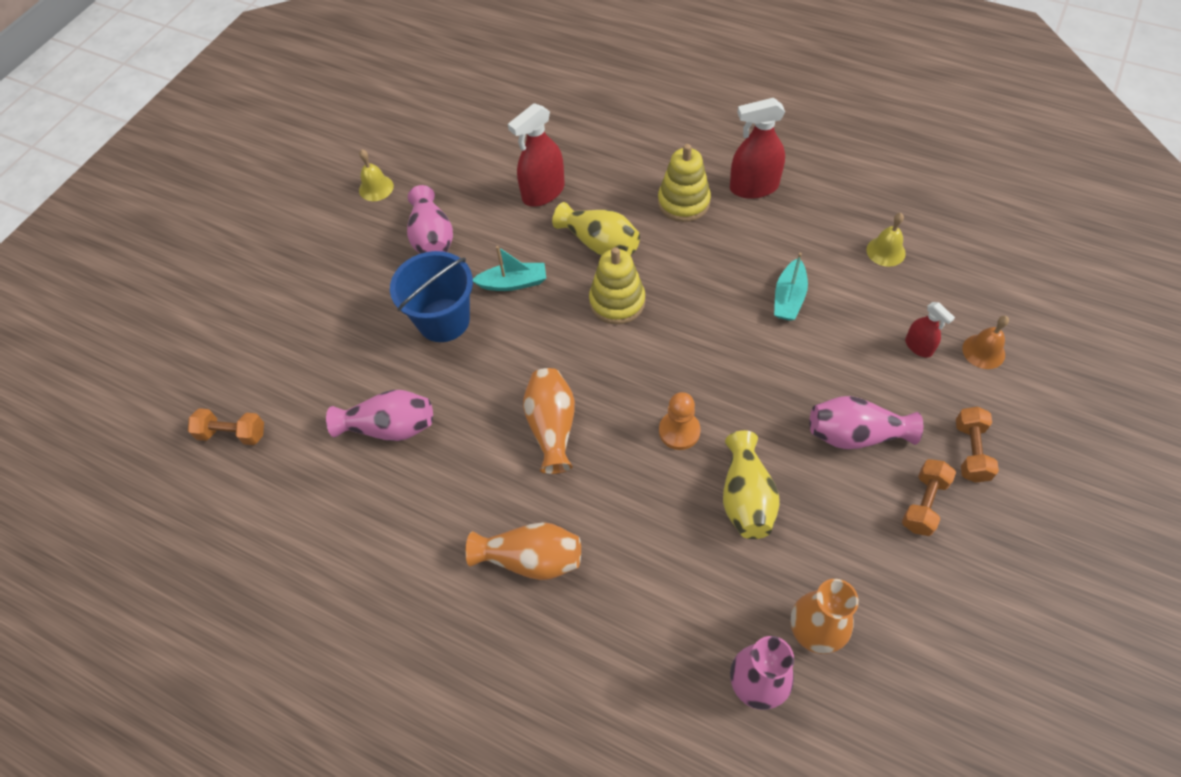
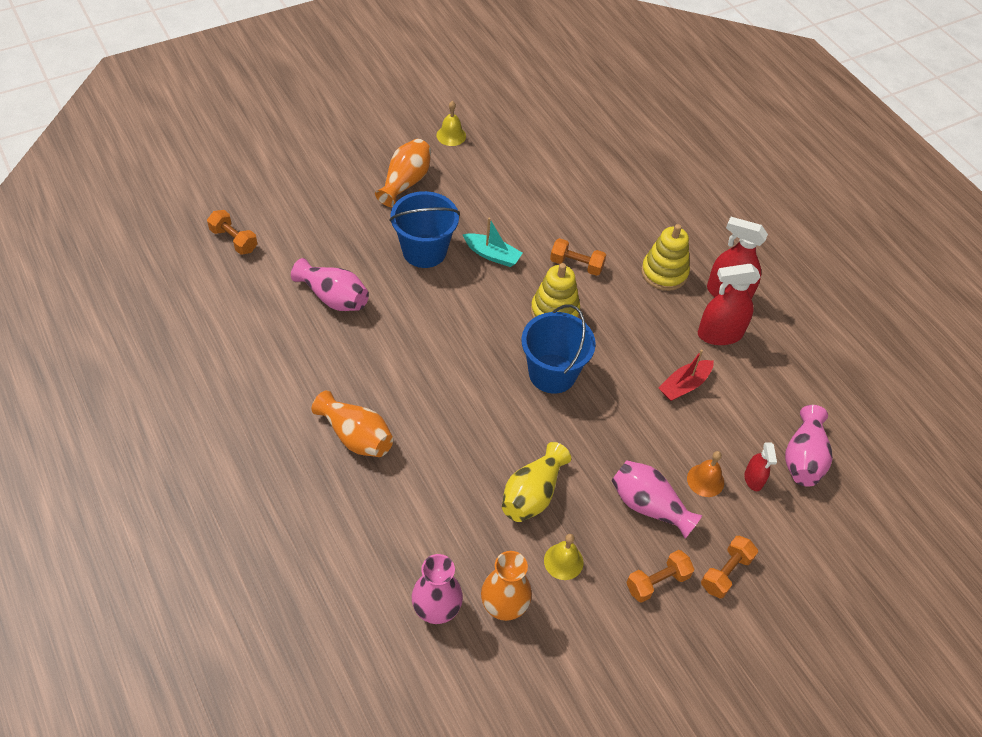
camera: 25 degrees right, 5 degrees down
pink vase [407,185,453,254] -> pink vase moved to [785,405,833,487]
red spray bottle [508,103,565,207] -> red spray bottle moved to [698,264,761,345]
orange vase [523,368,575,474] -> orange vase moved to [375,139,431,207]
yellow vase [552,202,640,256] -> orange dumbbell [550,238,606,276]
orange pawn [659,392,701,450] -> none
turquoise boat [774,253,808,321] -> red boat [658,350,714,401]
yellow bell [867,213,906,267] -> yellow bell moved to [544,534,584,580]
orange bell [962,316,1009,369] -> orange bell moved to [687,451,724,497]
none -> blue bucket [521,304,596,394]

